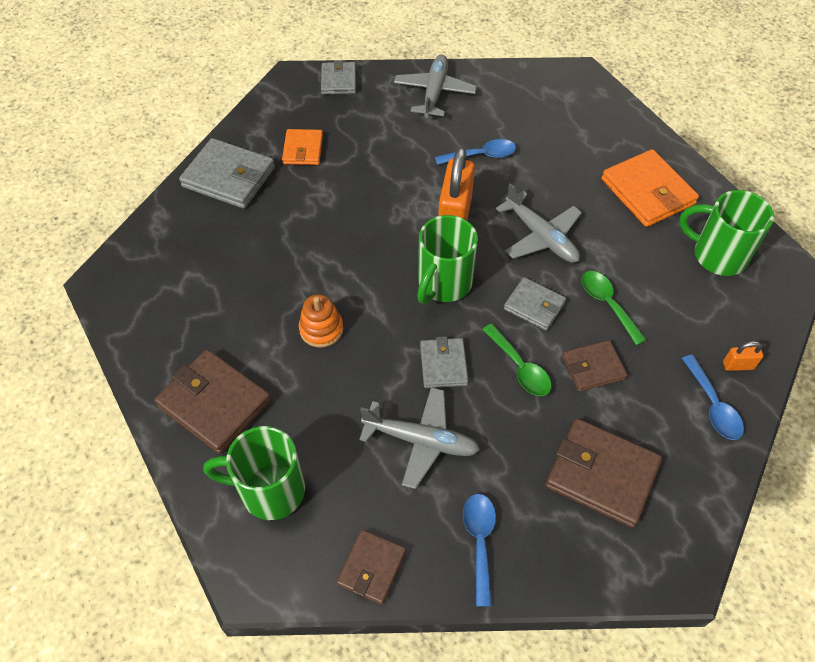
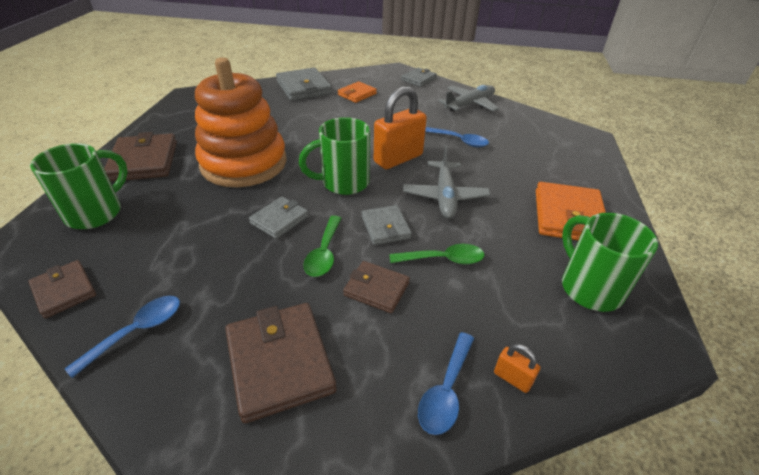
camera: 40 degrees right, 15 degrees down
green mug [203,426,305,520] -> green mug turned 75 degrees clockwise [30,143,128,229]
orange stacking toy [299,294,343,348] -> orange stacking toy [195,57,287,187], size x2.47
brown wallet [337,530,406,605] -> brown wallet turned 75 degrees clockwise [28,260,96,319]
grey plane [359,387,480,489] -> none
green spoon [581,271,646,345] -> green spoon turned 75 degrees clockwise [390,244,484,265]

